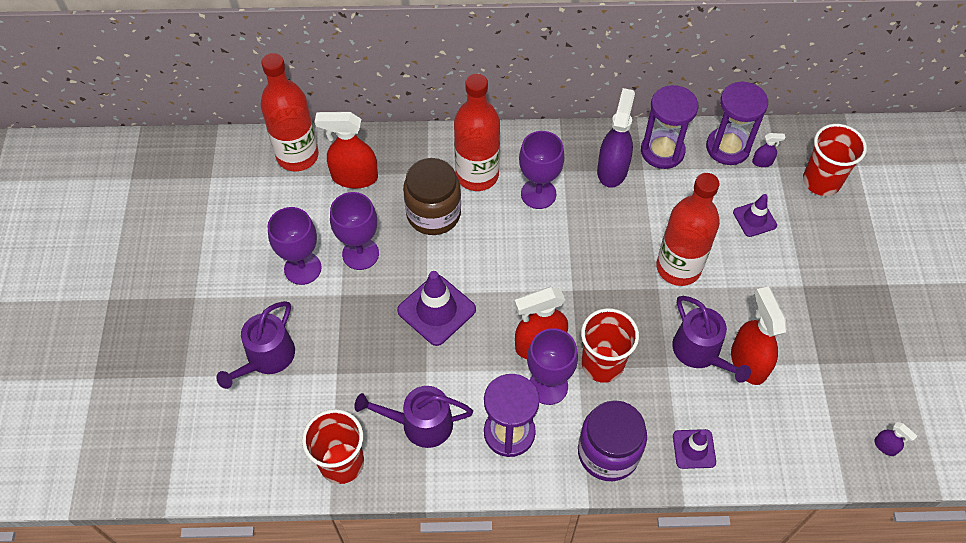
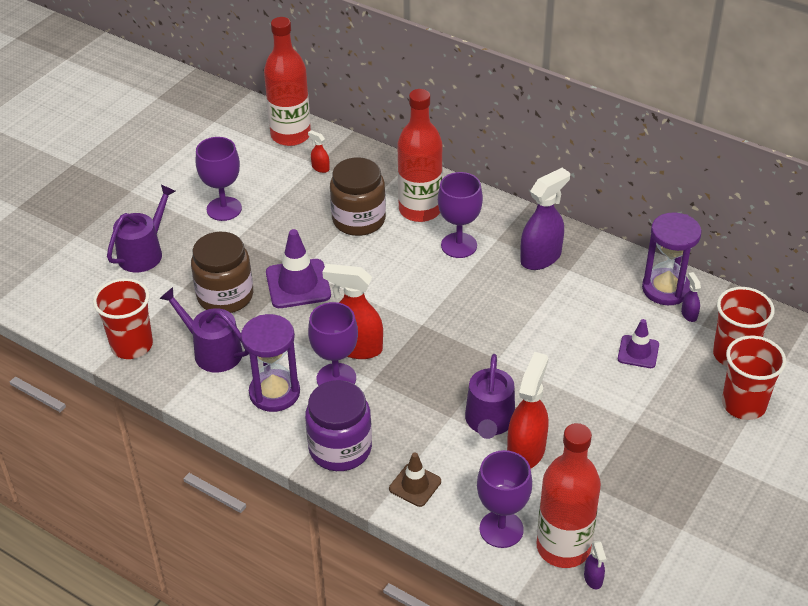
camera: 35 degrees right, 15 degrees down
purple watering can [216,301,295,389] -> purple watering can turned 150 degrees clockwise [107,185,175,272]
red spray bottle [315,112,378,188] -> red spray bottle [308,130,330,173], size x0.45
purple goblet [330,192,379,270] -> purple goblet moved to [477,450,532,548]
red cup [581,308,639,383] -> red cup moved to [722,336,786,420]
purple hourglass [641,85,698,169] -> none
red bottle [657,173,720,286] -> red bottle moved to [536,423,601,568]
purple traffic cone [673,429,716,469] -> brown traffic cone [389,453,441,507]
purple spray bottle [752,133,786,167] -> purple spray bottle turned 135 degrees counterclockwise [681,272,701,322]
none -> brown jar [191,232,253,313]

